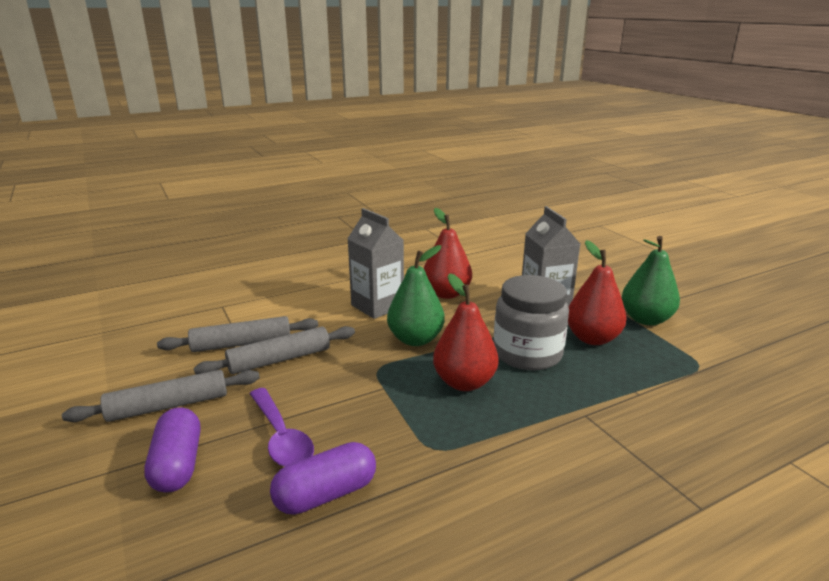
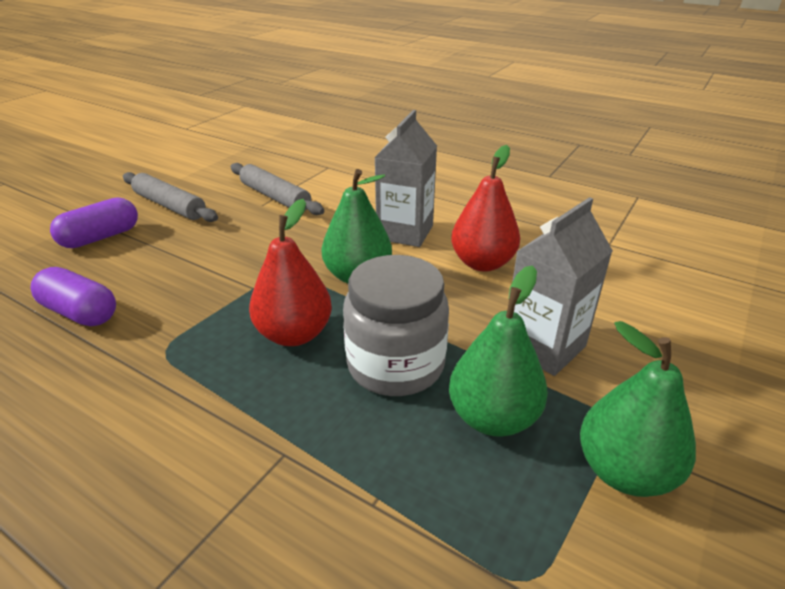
camera: 60 degrees right, 10 degrees up
grey rolling pin [194,326,355,374] -> none
purple spoon [249,388,314,467] -> none
red pear [568,240,627,345] -> green pear [449,265,548,436]

